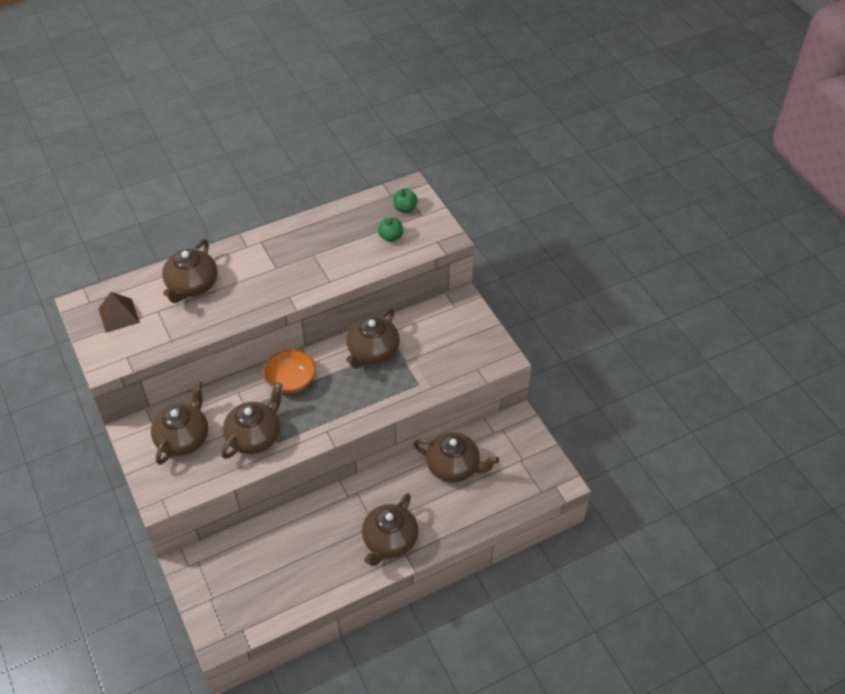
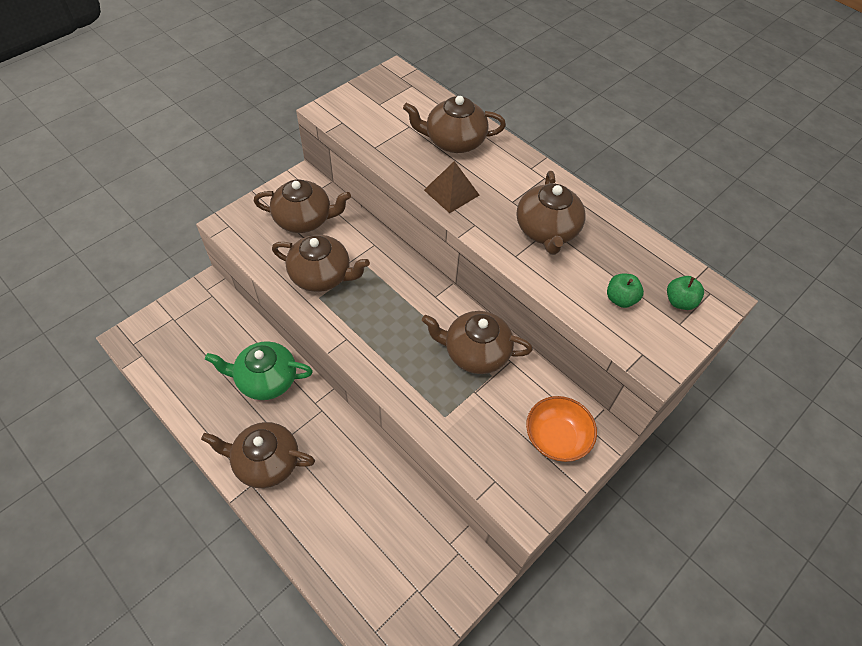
camera: 70 degrees right, 5 degrees up
brown pyramid [98,292,140,333] -> brown pyramid moved to [424,161,479,213]
orange bowl [263,349,316,393] -> orange bowl moved to [526,396,597,462]
brown teapot [413,432,499,482] -> brown teapot moved to [516,171,586,255]
none -> green teapot [205,341,313,400]

